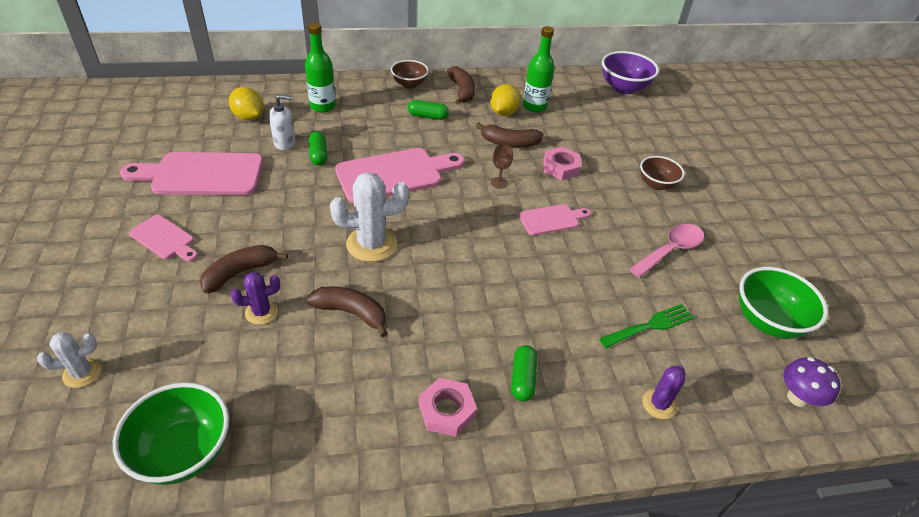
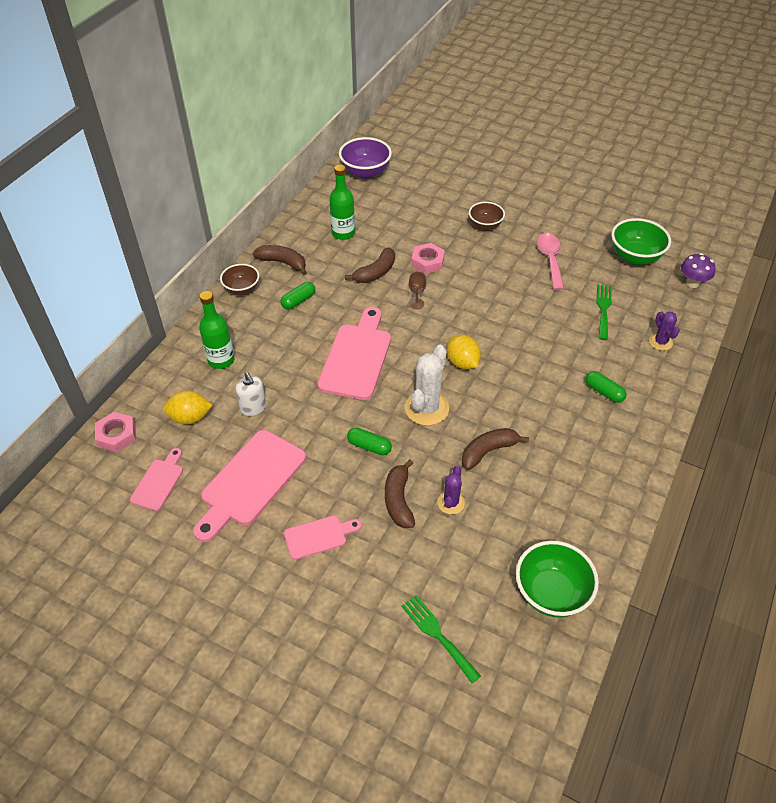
camera: 50 degrees left, 5 degrees up
white cactus [37,332,101,388] -> green fork [401,595,481,683]
white soap dispenser [269,95,295,150] -> white soap dispenser turned 120 degrees clockwise [236,372,266,416]
green capsule [309,131,327,166] -> green capsule moved to [347,428,392,456]
pink nut [419,378,477,436] -> pink nut moved to [95,412,136,452]
yellow lemon [490,84,521,116] -> yellow lemon moved to [447,335,481,369]
pink cutting board [519,204,591,235] -> pink cutting board moved to [130,448,183,511]

